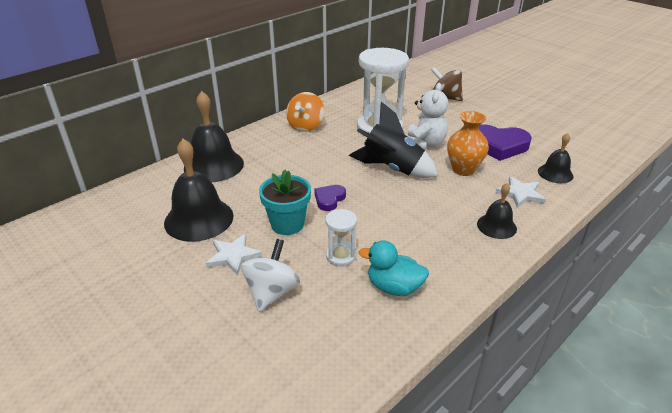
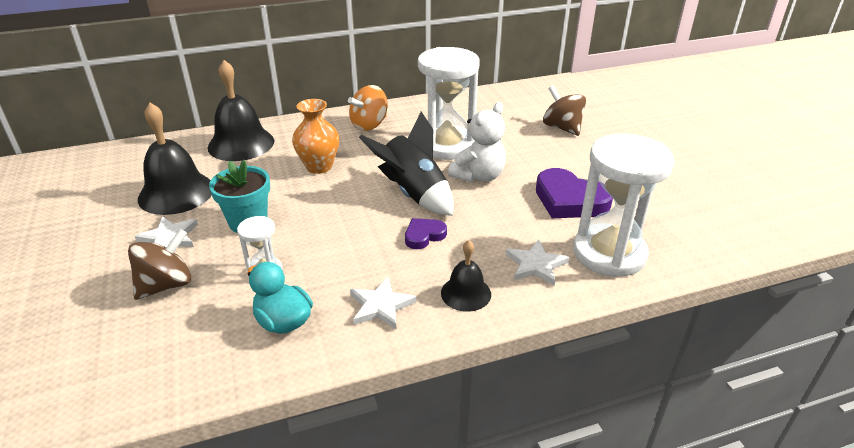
camera: 25 degrees right, 0 degrees up
white spinning top [241,239,300,312] -> brown spinning top [128,229,191,300]
purple heart [314,185,346,211] -> purple heart moved to [405,218,447,249]
orange vase [447,111,489,176] -> orange vase moved to [292,99,339,174]
black bell [538,133,574,183] -> white hourglass [573,134,675,277]
none -> white star [350,277,417,329]

